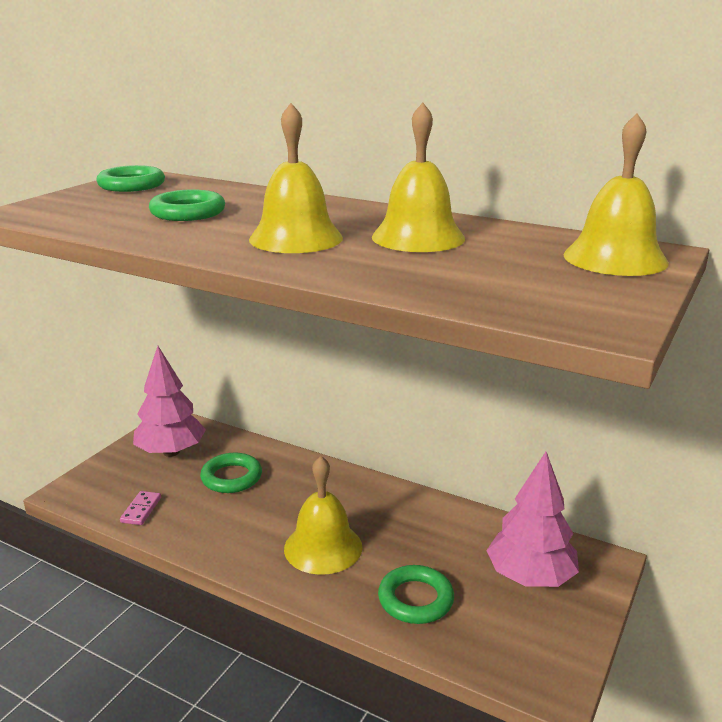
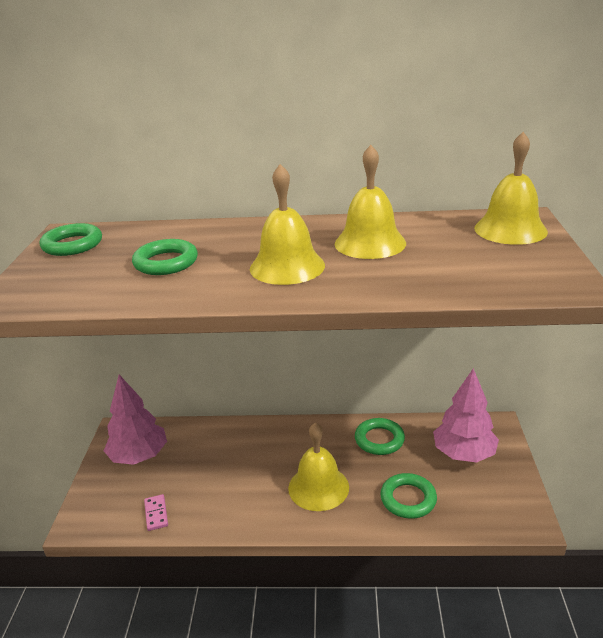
camera: 25 degrees left, 5 degrees up
green ring [200,452,262,493] -> green ring moved to [355,418,405,455]

